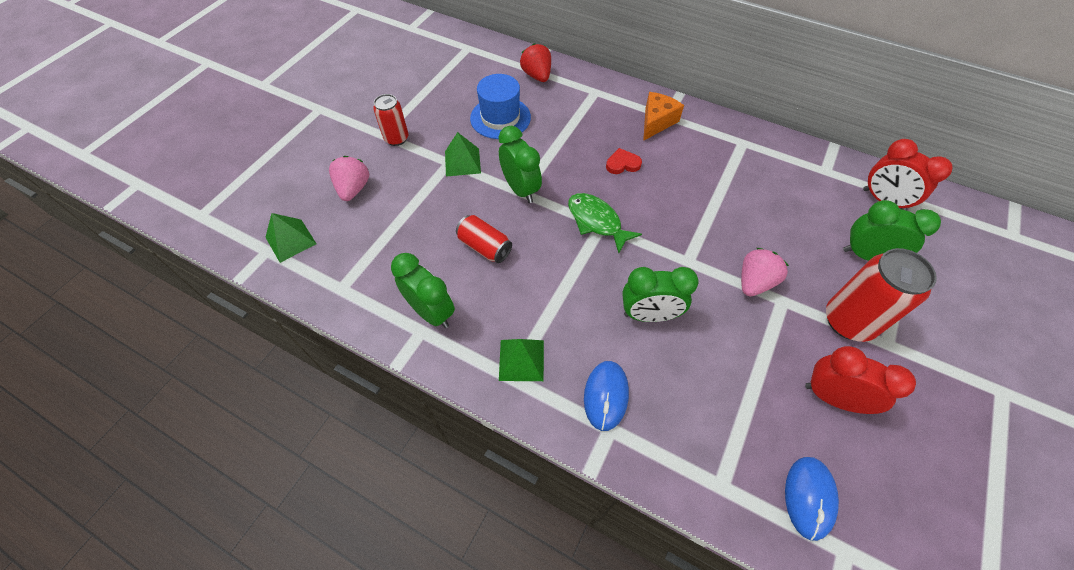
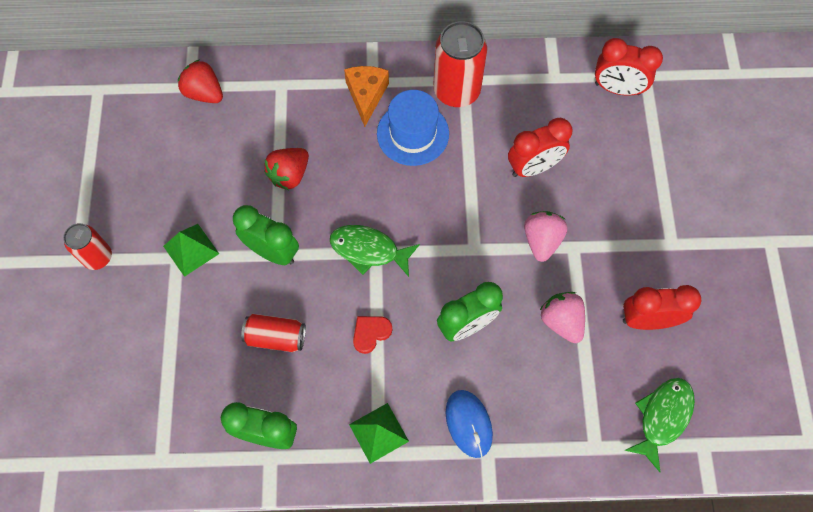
camera: 30 degrees left, 10 degrees up
green pyramid [265,213,316,263] -> none
pink strawberry [329,156,369,201] -> pink strawberry moved to [540,292,585,343]
blue hat [470,74,531,139] -> blue hat moved to [377,90,449,166]
red heart [606,148,642,174] -> red heart moved to [353,316,392,354]
blue mouse [785,457,839,541] -> green fish [624,378,695,472]
red can [826,248,937,342] -> red can moved to [434,21,487,107]
green clock [843,200,941,261] -> none
none -> red strawberry [264,148,309,190]
none -> red clock [508,118,572,177]

